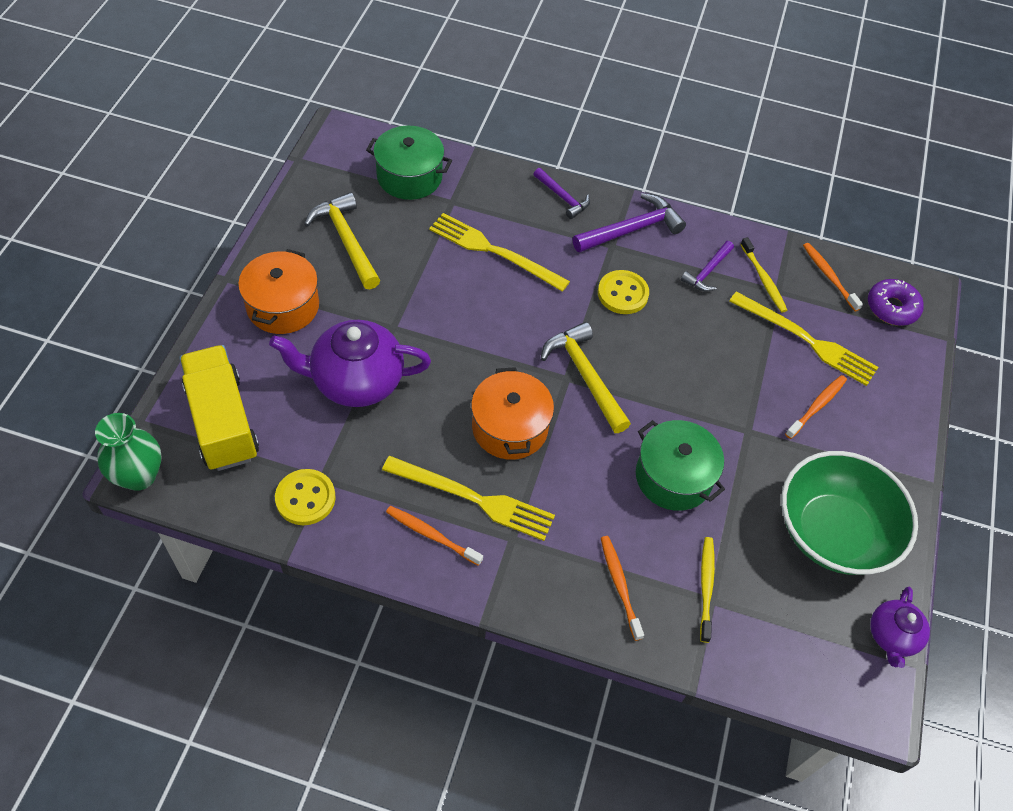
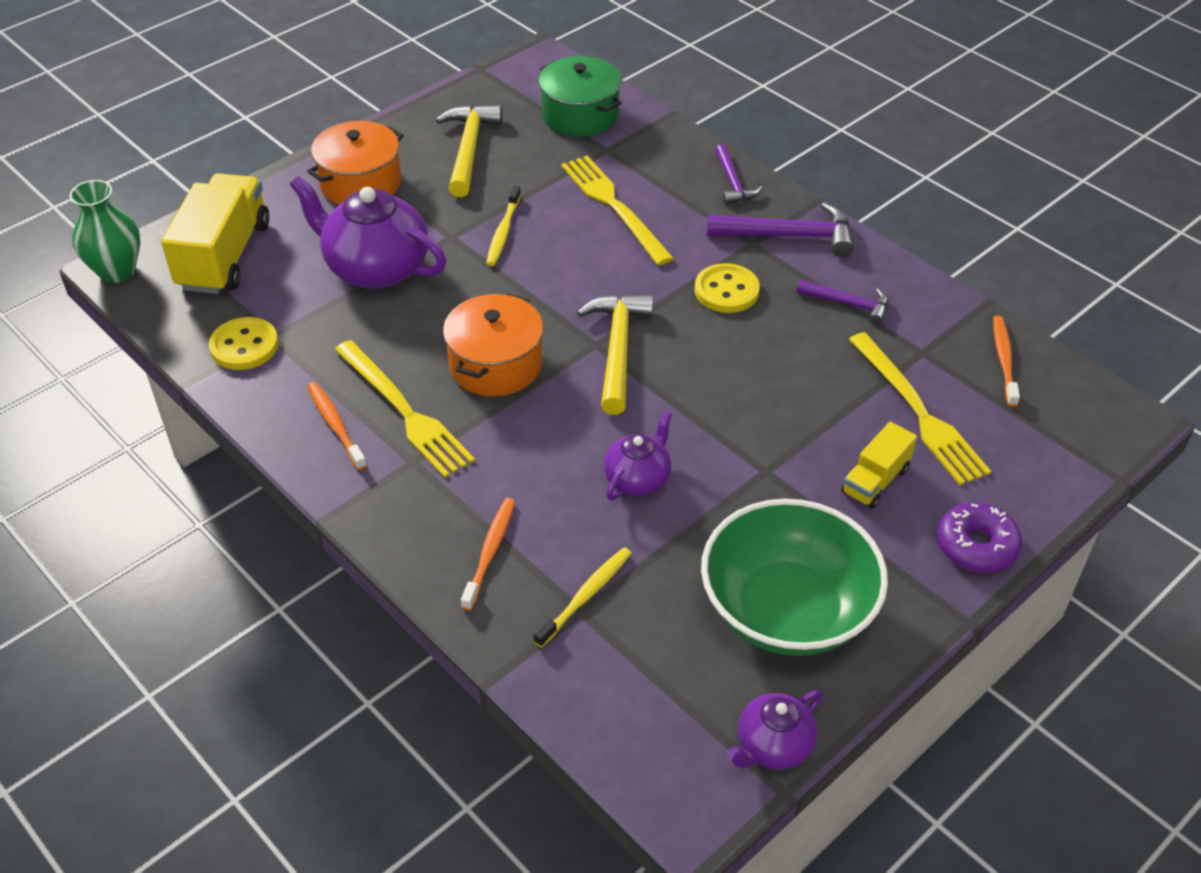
camera: 35 degrees right, 10 degrees down
green pot [636,420,725,511] -> purple teapot [604,411,672,500]
purple hammer [681,241,734,292] -> purple hammer turned 135 degrees counterclockwise [796,280,888,325]
yellow toothbrush [740,237,787,313] -> yellow toothbrush moved to [486,186,521,266]
orange toothbrush [785,375,847,439] -> yellow truck [841,422,917,509]
purple donut [868,279,924,326] -> purple donut moved to [937,502,1022,573]

